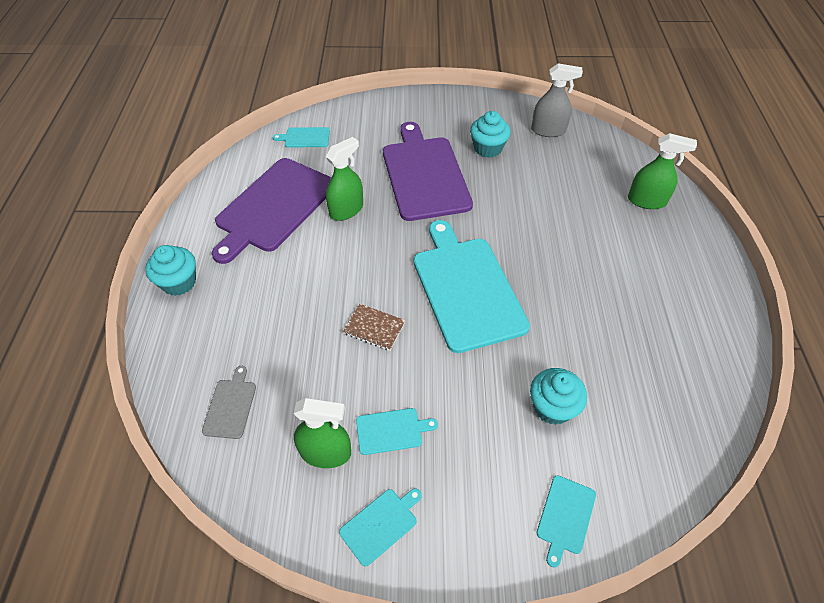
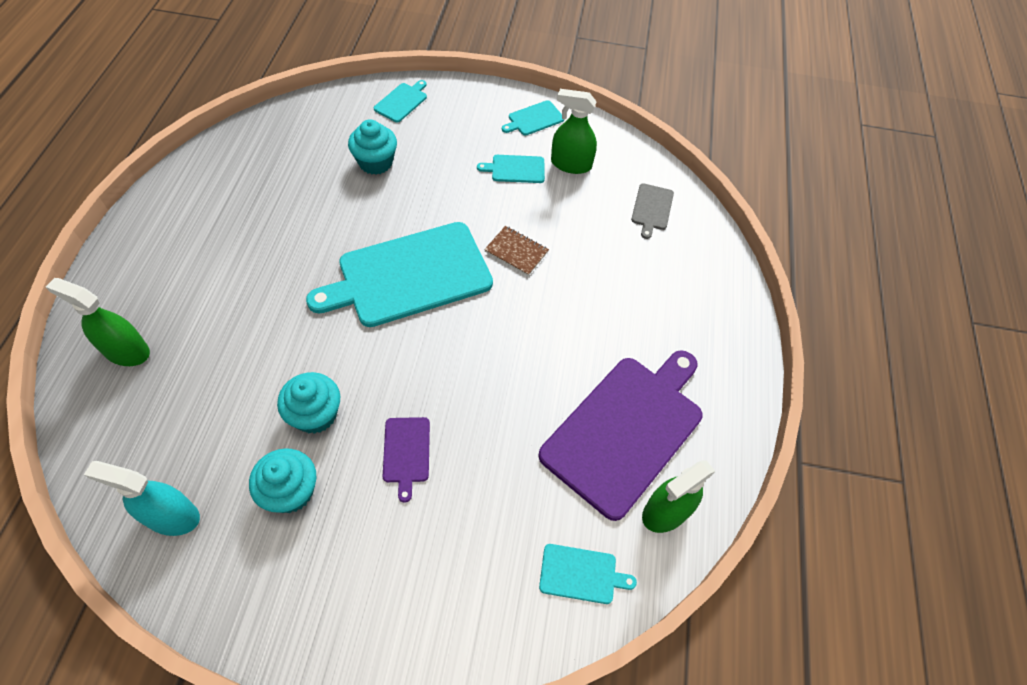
camera: 175 degrees left, 5 degrees up
turquoise cupcake [145,245,196,296] -> turquoise cupcake moved to [277,372,340,434]
green spray bottle [326,137,363,221] -> green spray bottle moved to [642,460,716,533]
purple cutting board [383,122,473,221] -> purple cutting board [383,417,430,503], size x0.43
turquoise cutting board [414,220,530,353] -> turquoise cutting board turned 75 degrees clockwise [306,222,493,327]
grey spray bottle [531,63,583,137] -> turquoise spray bottle [84,461,200,536]

